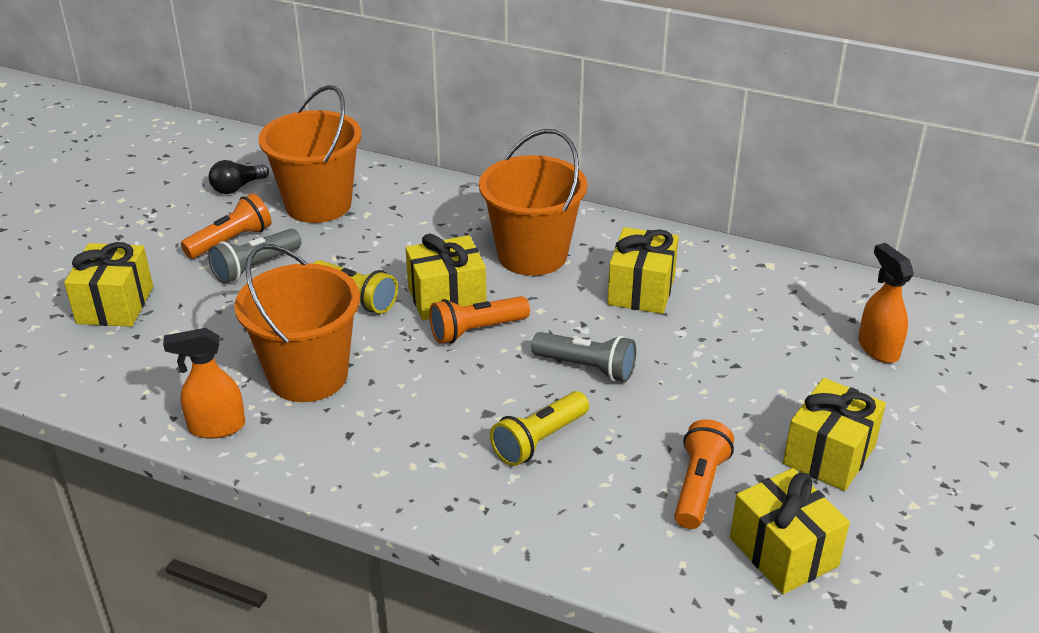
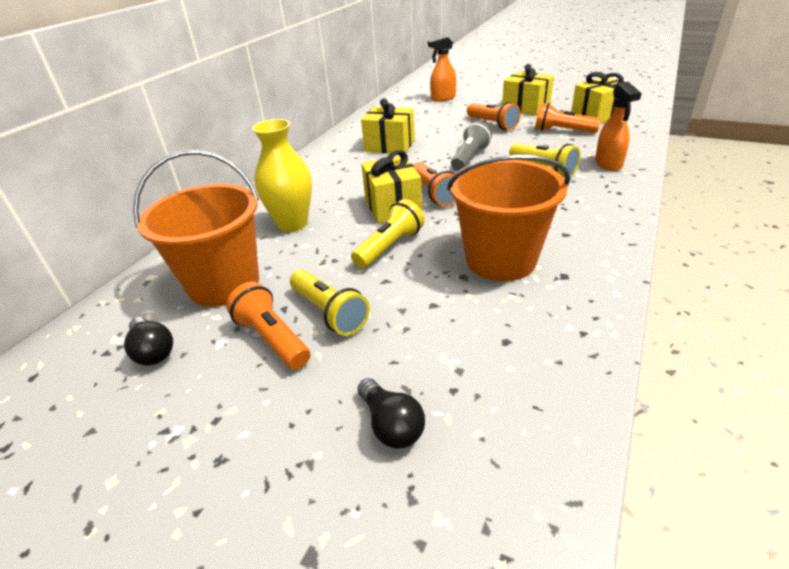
camera: 85 degrees left, 0 degrees up
yellow gift [64,242,153,327] -> black light bulb [358,378,425,449]
orange spray bottle [163,328,245,439] -> orange spray bottle moved to [595,82,642,171]
grey flashlight [208,229,301,283] -> yellow flashlight [290,270,370,336]
orange bucket [479,129,587,276] -> none
none -> yellow vase [252,119,312,232]
none -> orange flashlight [467,102,521,130]

